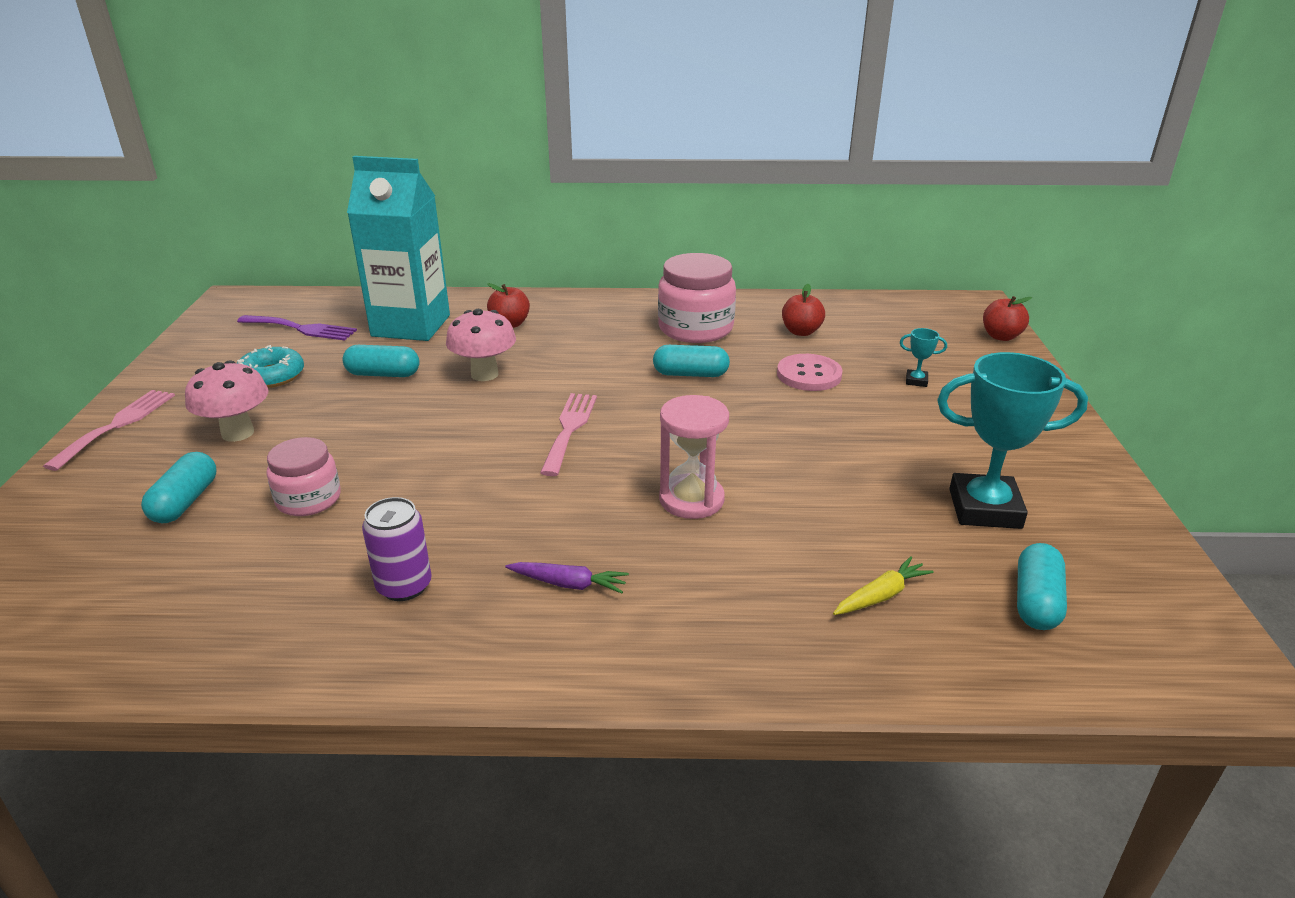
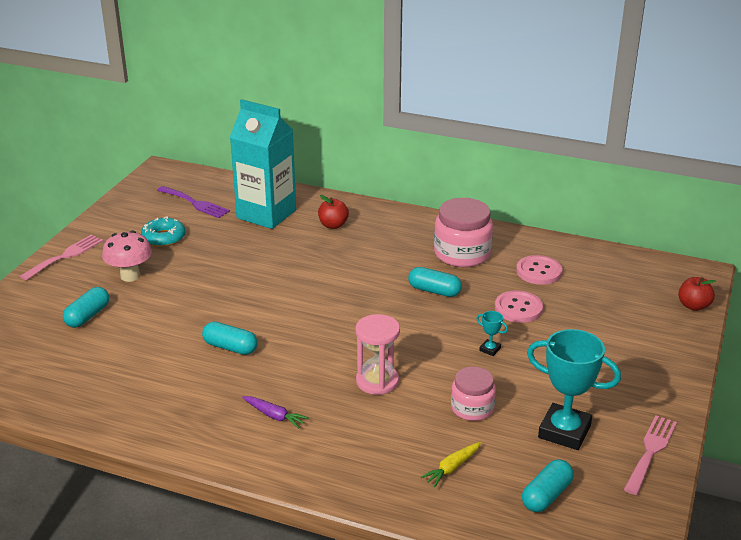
camera: 20 degrees right, 0 degrees up
pink jar [267,437,341,516] -> pink jar moved to [451,367,496,421]
turquoise capsule [342,345,420,377] -> turquoise capsule moved to [202,322,258,355]
purple can [362,497,432,601] -> none
pink mushroom [446,309,516,381] -> none
pink fork [540,393,597,476] -> pink fork moved to [624,416,677,495]
red apple [782,284,825,336] -> pink button [516,255,562,285]
yellow carrot [833,556,934,615] -> yellow carrot turned 150 degrees clockwise [421,442,481,487]
turquoise trophy [900,328,947,387] -> turquoise trophy moved to [476,311,508,356]

